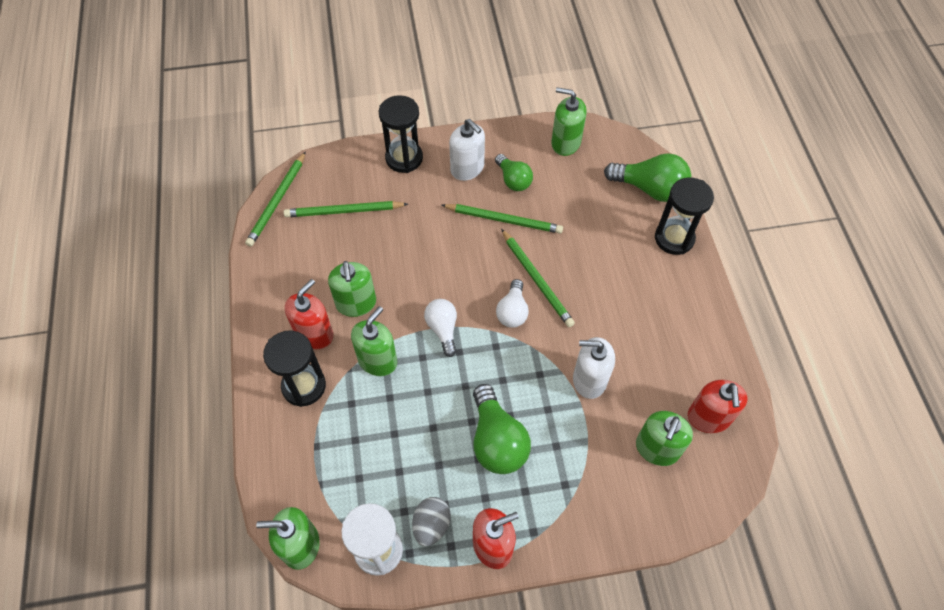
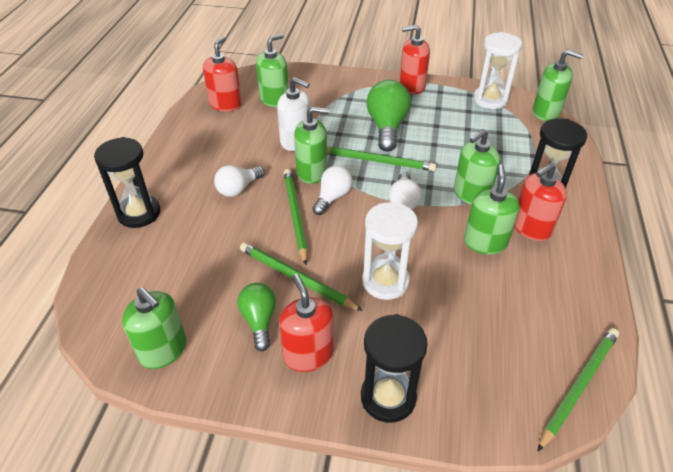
camera: 160 degrees left, 15 degrees down
green pencil [284,201,408,217] -> green pencil moved to [327,147,436,171]
grey egg [412,497,451,546] -> none
white soap dispenser [449,119,485,181] -> red soap dispenser [279,274,334,372]
green light bulb [604,153,691,202] -> none
none -> white light bulb [214,165,265,197]
none -> green soap dispenser [294,107,330,184]
none -> white hourglass [362,202,418,300]

